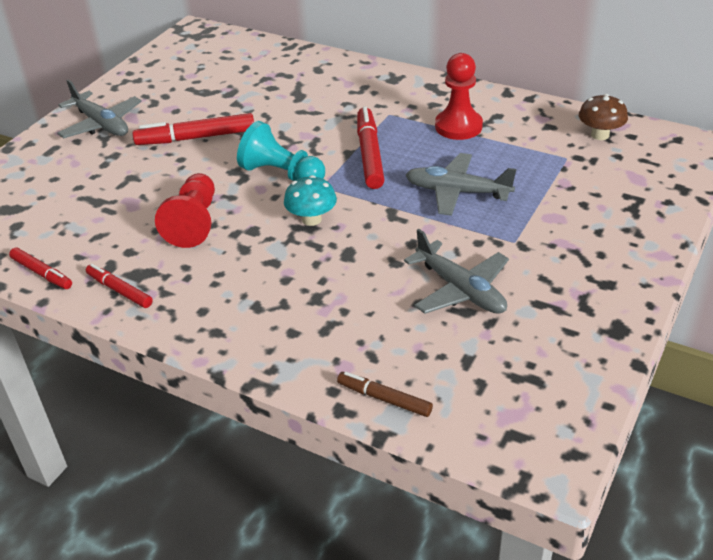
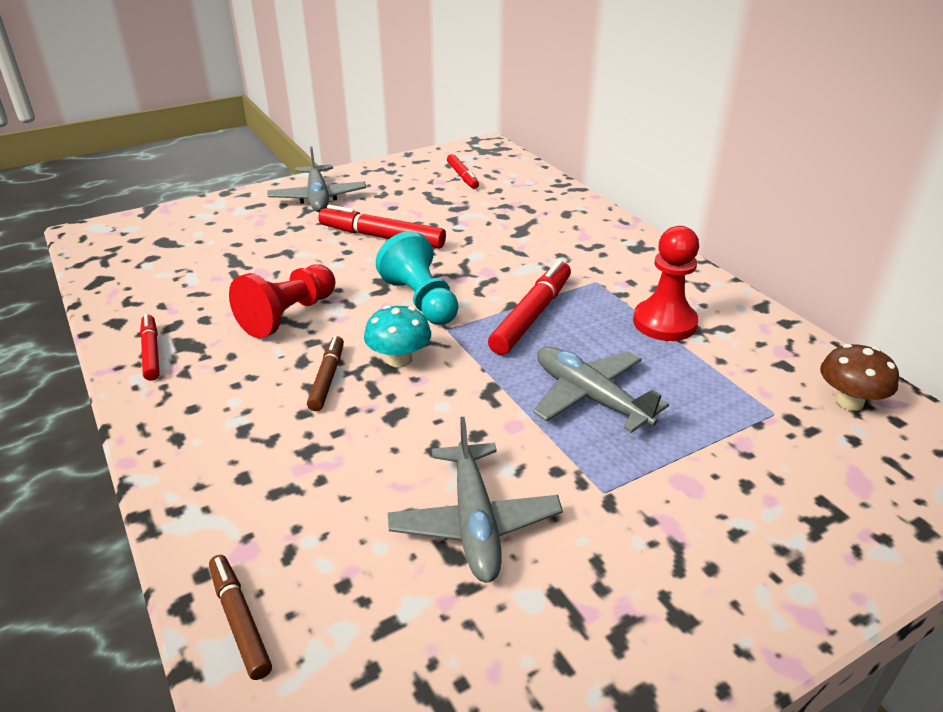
camera: 30 degrees right, 5 degrees down
red marker [9,248,72,289] -> red marker moved to [447,154,479,189]
none -> brown marker [307,336,344,411]

